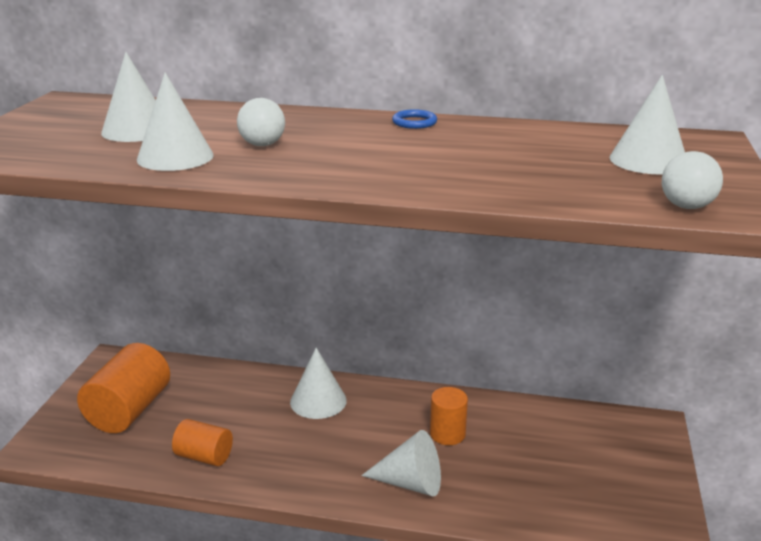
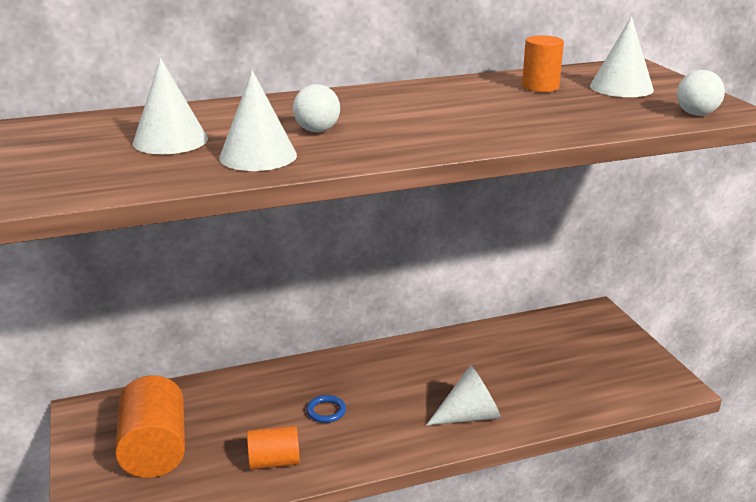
camera: 30 degrees left, 0 degrees up
white cone [290,348,347,419] -> none
blue ring [392,109,437,129] -> blue ring moved to [306,395,346,423]
orange cylinder [430,387,468,445] -> orange cylinder moved to [522,35,564,92]

